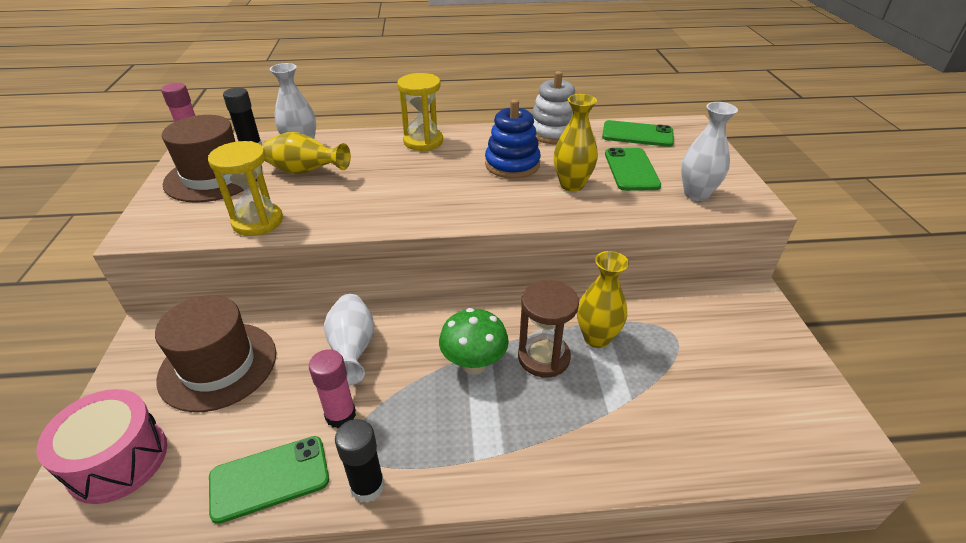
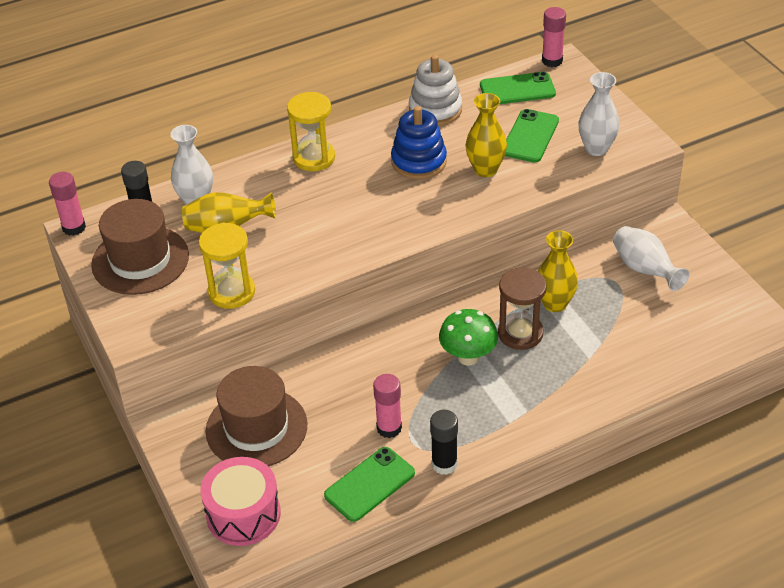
camera: 20 degrees left, 5 degrees up
white vase [324,294,374,385] -> white vase moved to [613,226,689,291]
green phone [605,148,661,191] -> green phone turned 45 degrees clockwise [505,109,559,163]
none -> pink glue stick [542,7,566,67]

